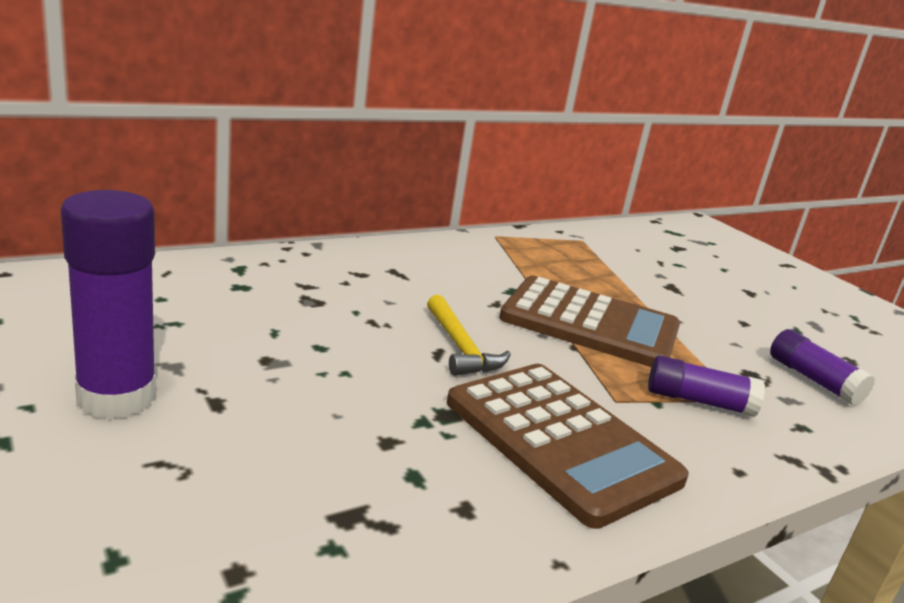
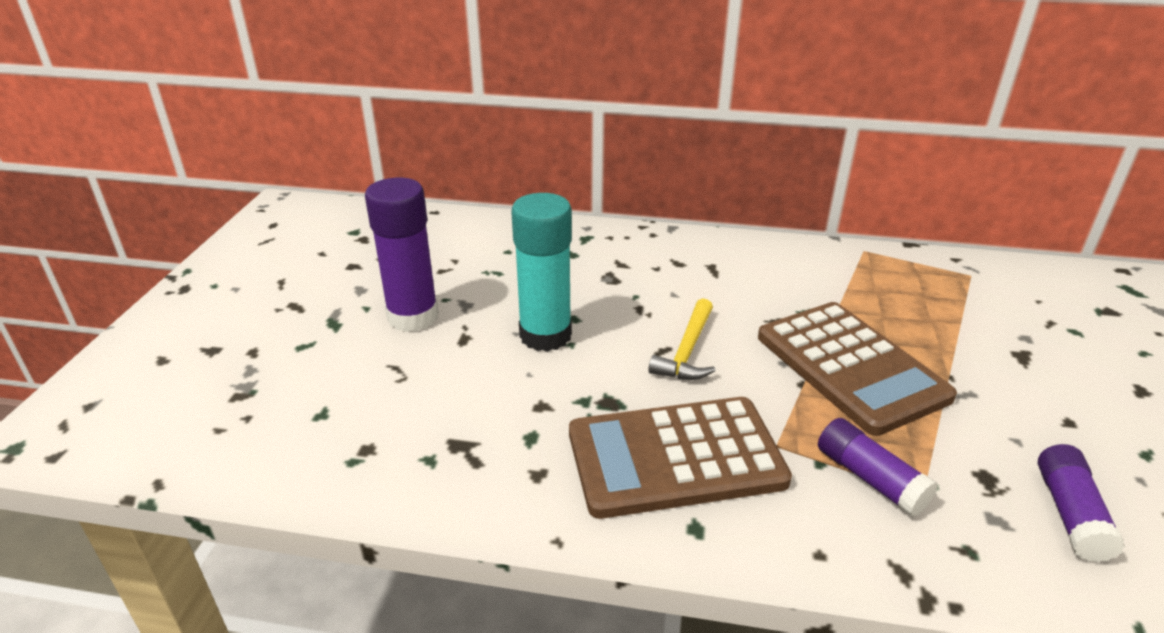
camera: 45 degrees right, 10 degrees up
brown calculator [447,364,689,529] -> brown calculator turned 75 degrees clockwise [569,397,792,519]
none -> turquoise glue stick [511,193,572,352]

